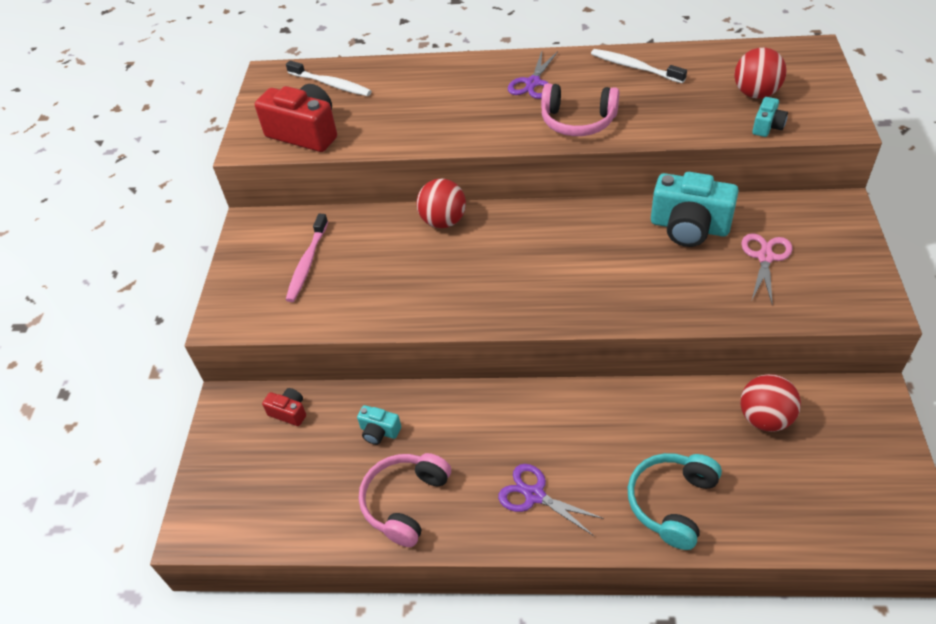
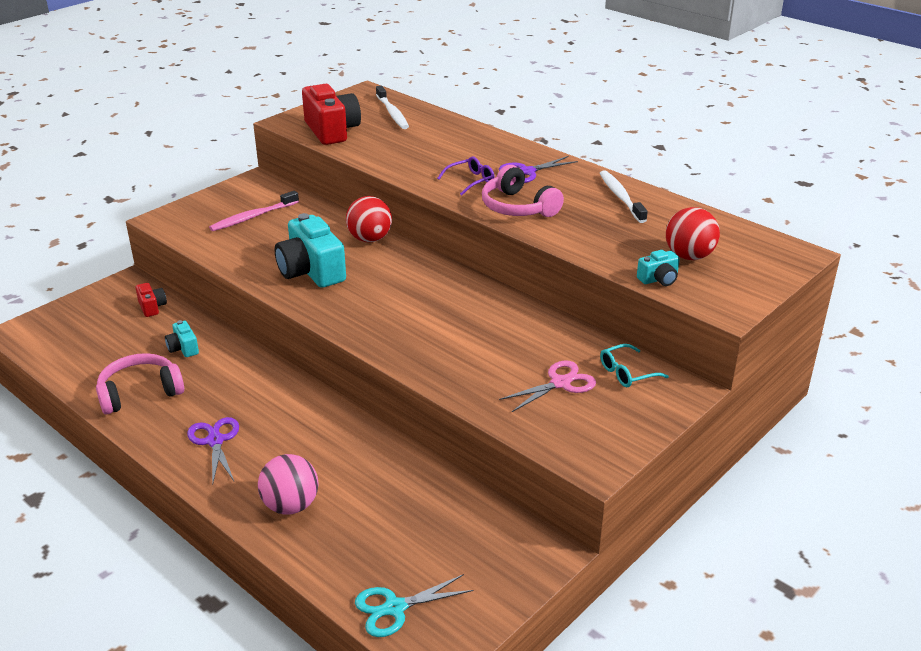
camera: 35 degrees right, 15 degrees down
turquoise headphones [628,453,722,550] -> pink ball [258,454,319,515]
turquoise camera [651,172,739,247] -> turquoise camera moved to [275,213,346,288]
red ball [740,374,801,432] -> none
none -> turquoise scissors [355,574,473,637]
none -> purple glasses [437,156,495,196]
none -> turquoise glasses [600,344,669,387]

